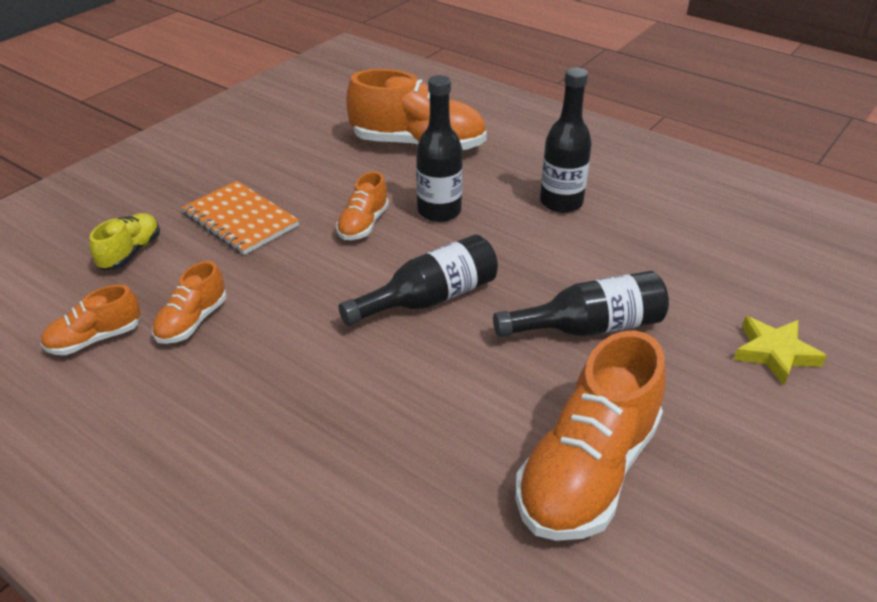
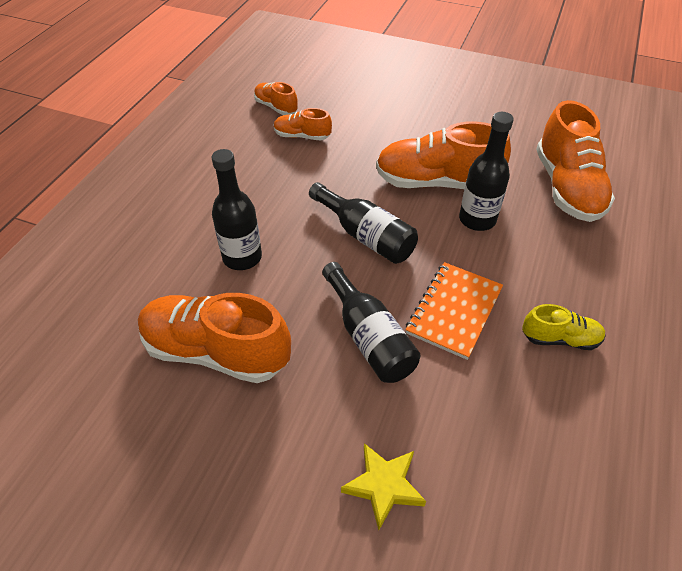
camera: 75 degrees right, 10 degrees up
yellow shoe [89,213,160,270] -> yellow shoe moved to [522,304,606,350]
orange notebook [182,181,299,255] -> orange notebook moved to [405,262,503,360]
orange shoe [336,171,389,240] -> orange shoe [376,122,511,189], size x1.95
black bottle [540,67,592,213] -> black bottle moved to [212,149,262,270]

